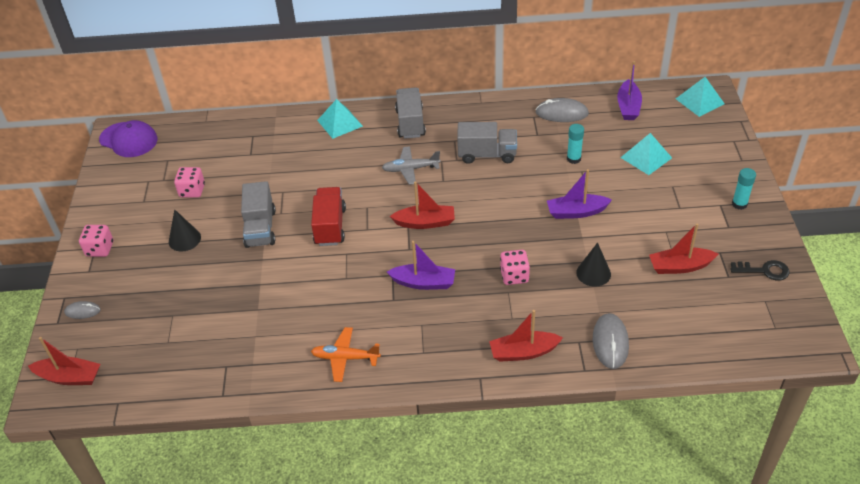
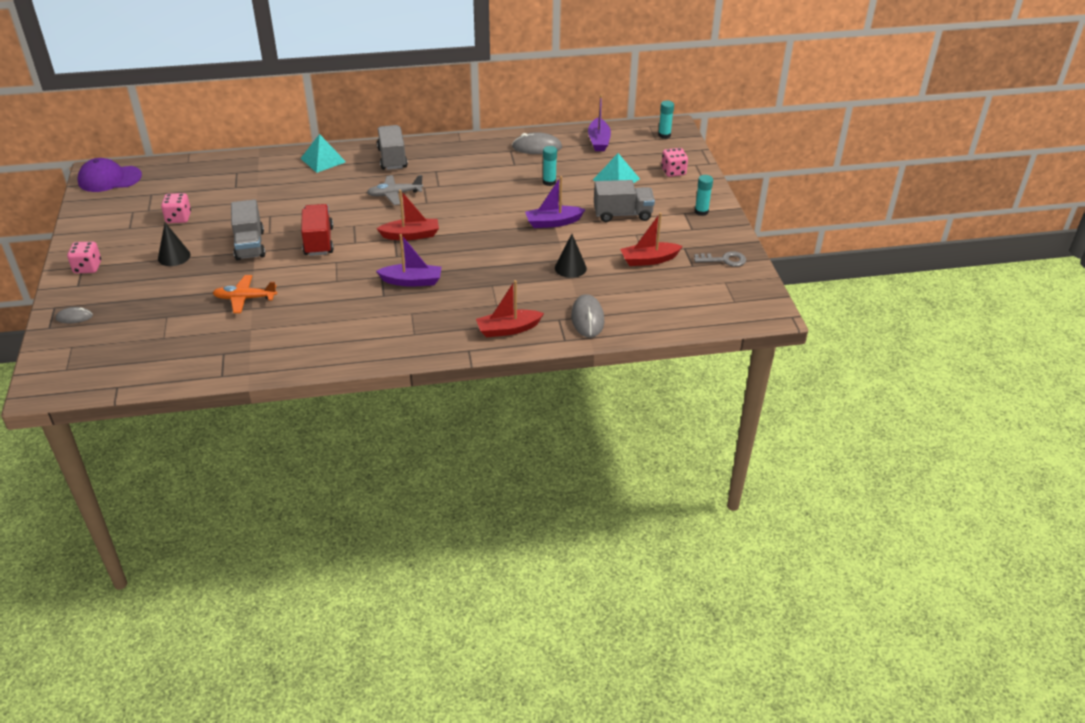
camera: 10 degrees left, 5 degrees down
red boat [28,337,100,385] -> none
purple cap [99,120,158,157] -> purple cap turned 150 degrees clockwise [78,158,142,192]
orange plane [311,327,381,382] -> orange plane moved to [213,275,277,313]
grey truck [457,122,517,164] -> grey truck moved to [594,180,655,222]
pink dice [500,250,530,285] -> pink dice moved to [661,148,688,177]
turquoise pyramid [676,77,725,117] -> turquoise glue stick [658,100,674,139]
black key [730,260,790,281] -> grey key [694,251,746,267]

